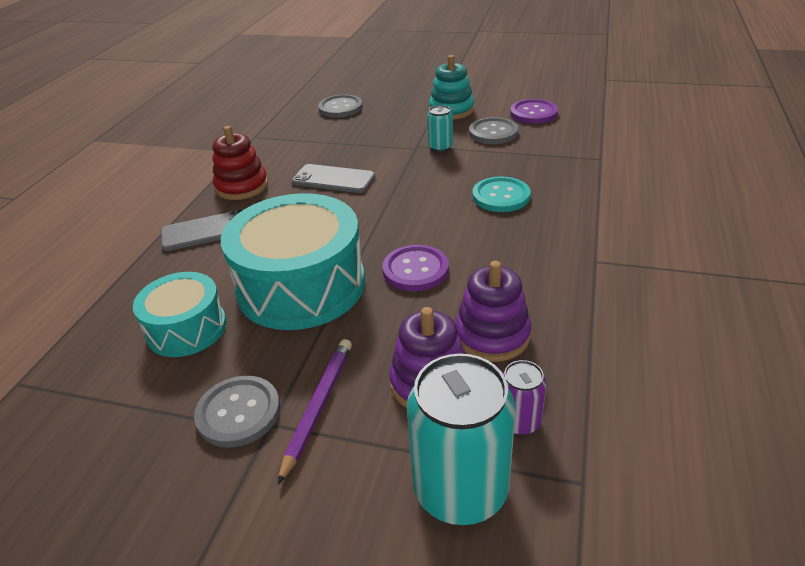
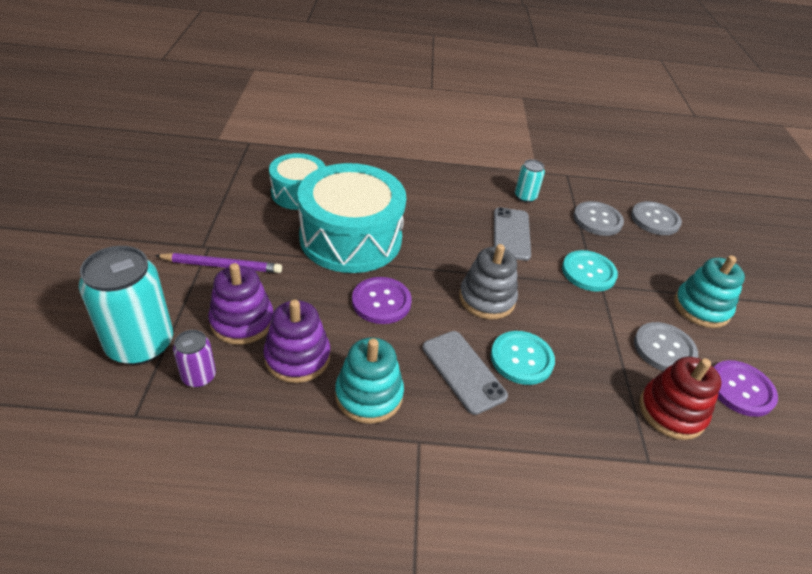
camera: 70 degrees right, 5 degrees up
grey phone [161,209,244,251] -> grey phone moved to [422,331,508,415]
grey button [194,376,280,448] -> grey button moved to [573,201,624,236]
red stacking toy [212,126,268,200] -> red stacking toy moved to [639,357,721,440]
turquoise can [427,105,453,152] -> turquoise can moved to [515,159,545,203]
none -> turquoise stacking toy [335,338,404,424]
none -> grey stacking toy [459,244,518,320]
none -> turquoise button [562,250,618,292]

